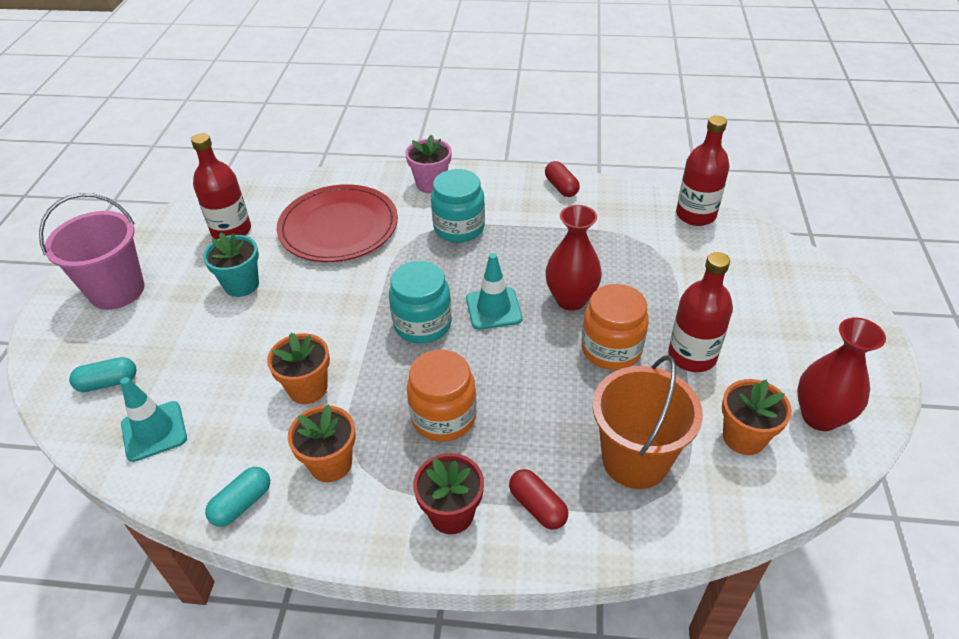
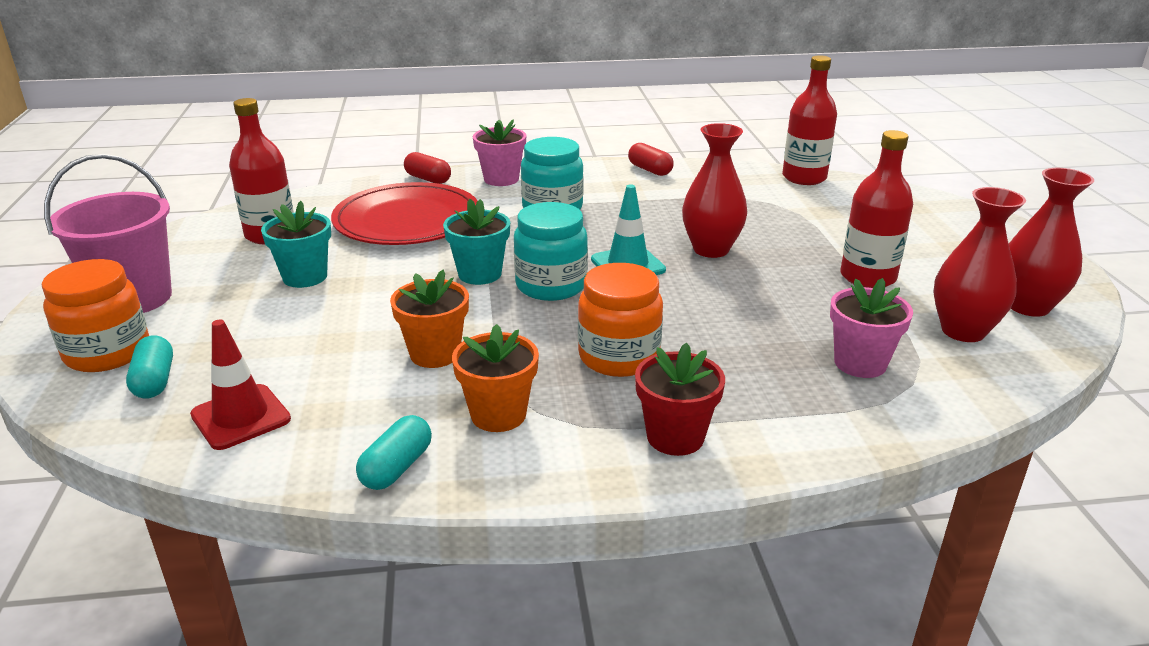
camera: 15 degrees left, 15 degrees down
turquoise capsule [69,357,137,392] -> turquoise capsule turned 75 degrees counterclockwise [126,335,173,398]
turquoise traffic cone [120,377,187,462] -> red traffic cone [190,319,291,450]
red capsule [509,469,568,530] -> red capsule moved to [404,152,451,184]
orange jar [581,284,649,370] -> orange jar moved to [42,259,149,372]
orange bucket [592,355,703,489] -> pink flower pot [830,278,913,378]
orange flower pot [722,379,792,455] -> red vase [933,187,1026,342]
none -> turquoise flower pot [443,199,510,285]

